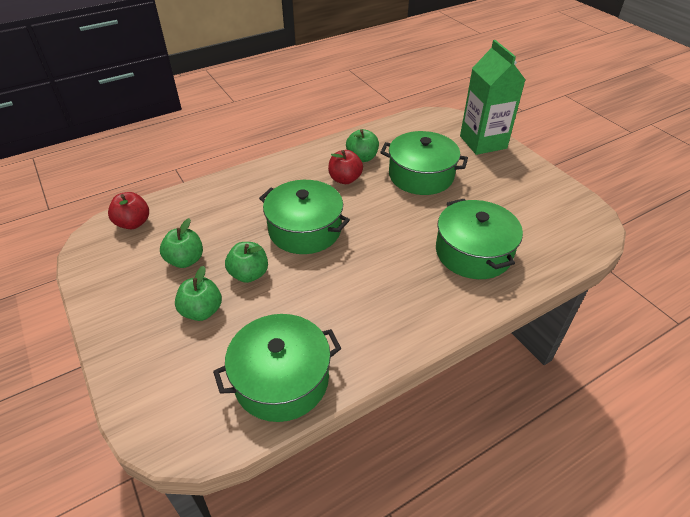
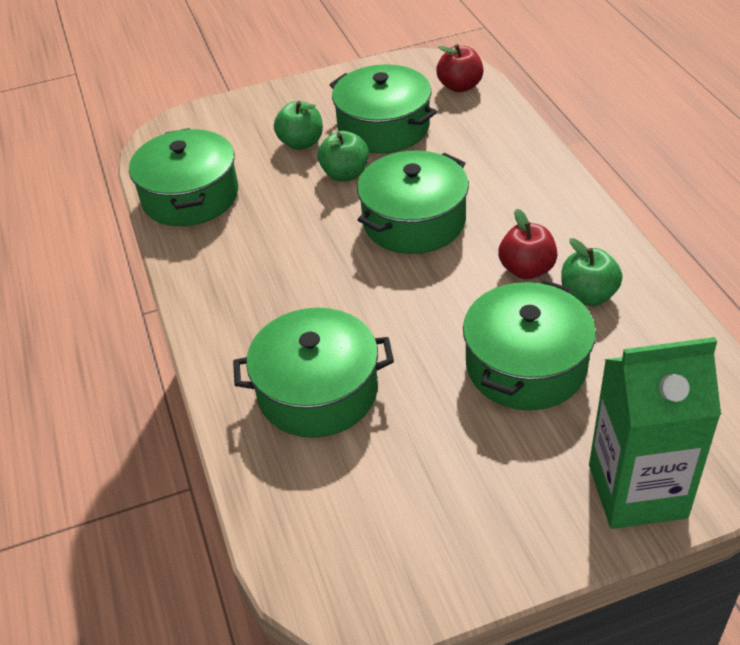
camera: 105 degrees right, 0 degrees up
green apple [160,218,203,268] -> green pot [330,64,437,154]

